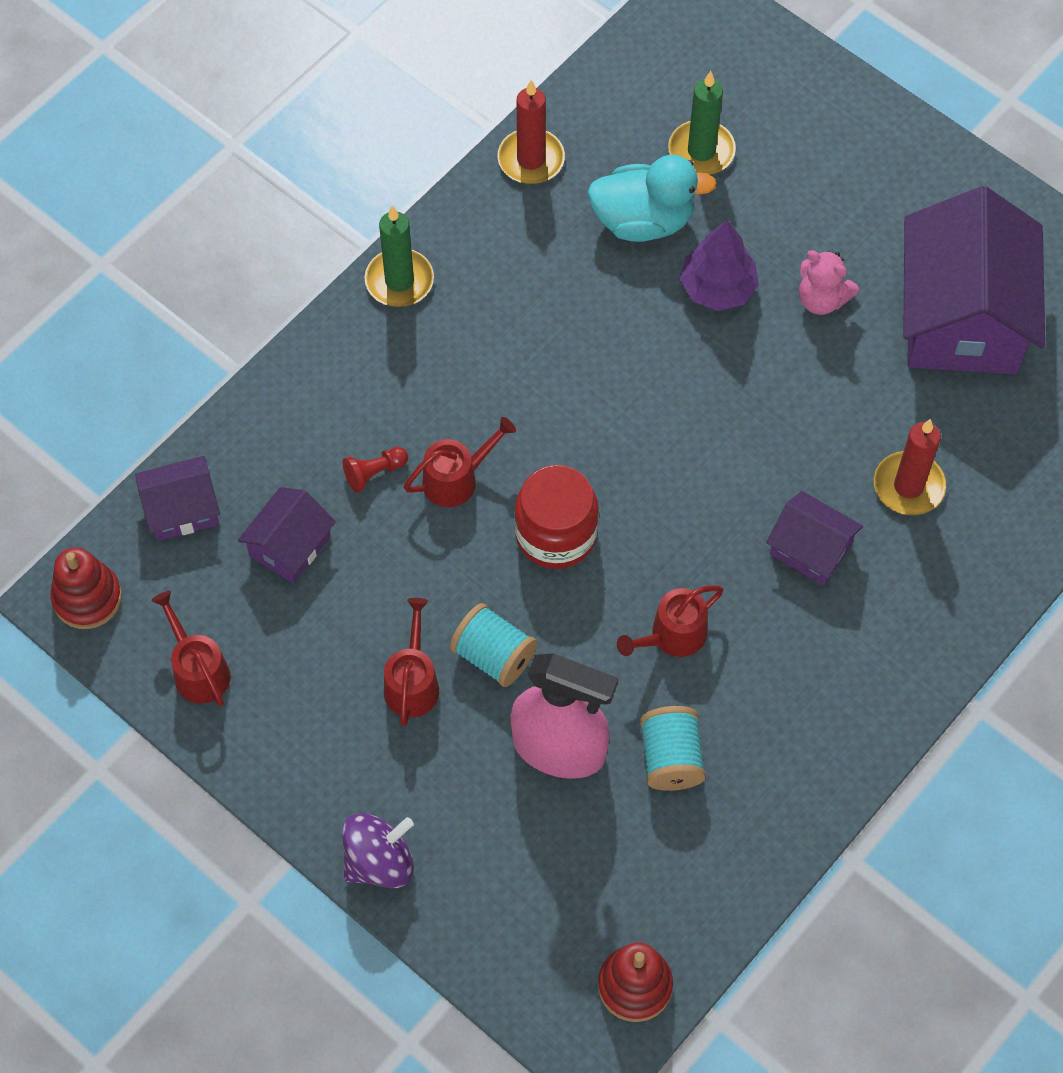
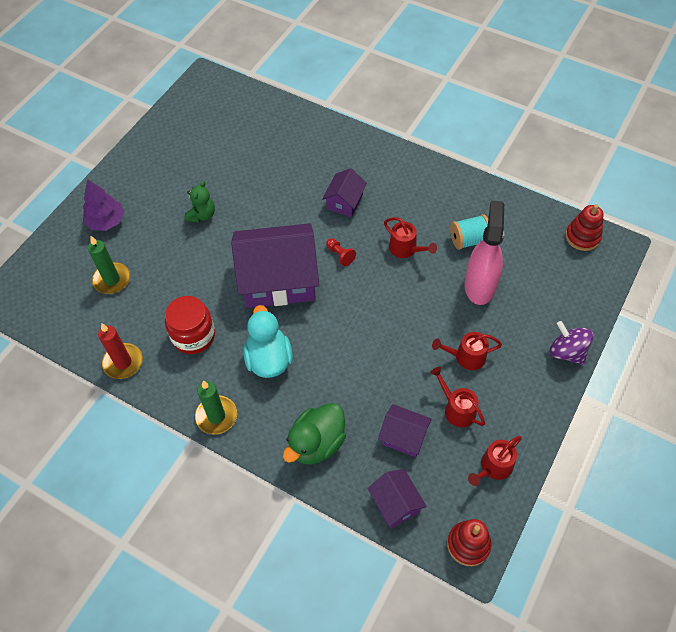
camera: 100 degrees left, 5 degrees down
red pawn [343,447,408,493] -> red pawn moved to [326,238,356,266]
red watering can [404,417,516,507] -> red watering can moved to [430,367,485,427]
turquoise spool [450,603,537,687] -> none
red jar [515,465,599,569] -> red jar moved to [165,296,215,354]
turquoise duck [587,155,717,242] -> turquoise duck moved to [243,305,293,378]
purple tree [679,220,759,311] -> purple tree moved to [83,179,124,231]
pink teddy bear [799,250,859,315] -> green teddy bear [185,180,215,222]
red candle [874,419,946,515] -> none
purple house [903,186,1045,374] -> purple house moved to [231,223,319,308]
none -> green duck [283,403,346,465]

